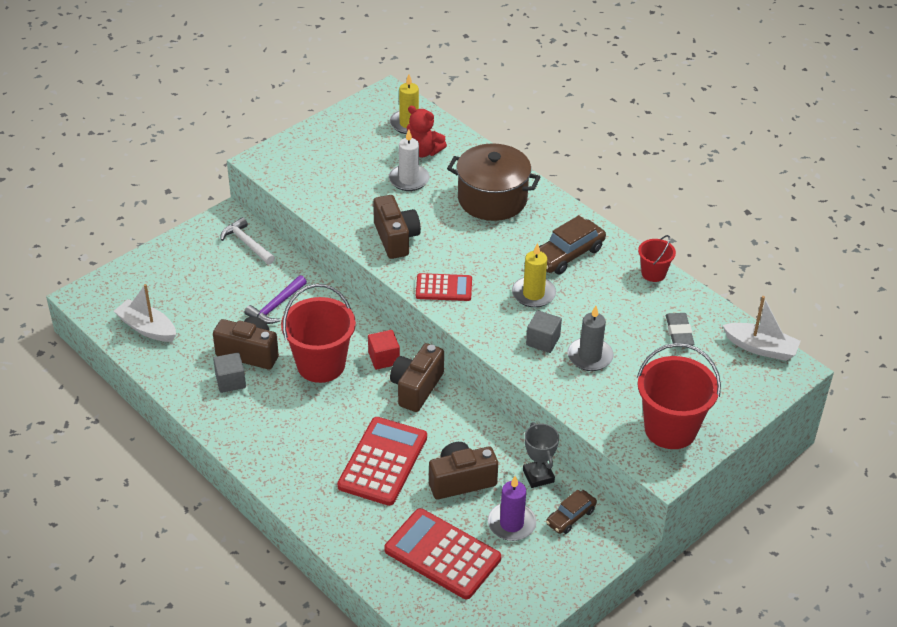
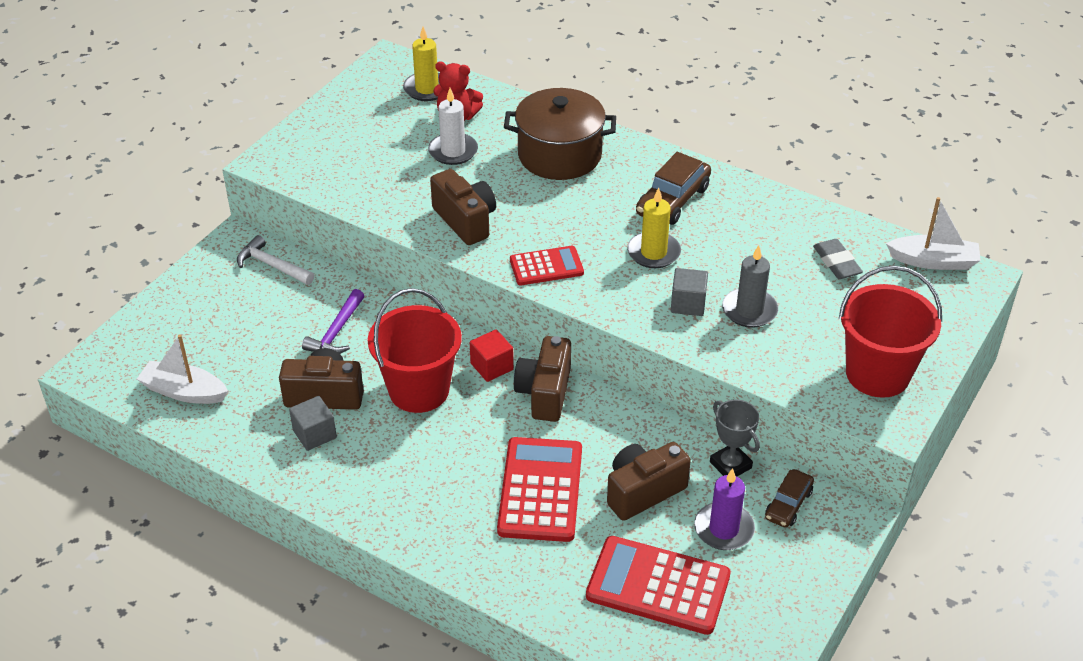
camera: 15 degrees left, 0 degrees up
red bucket [638,235,676,282] -> none

